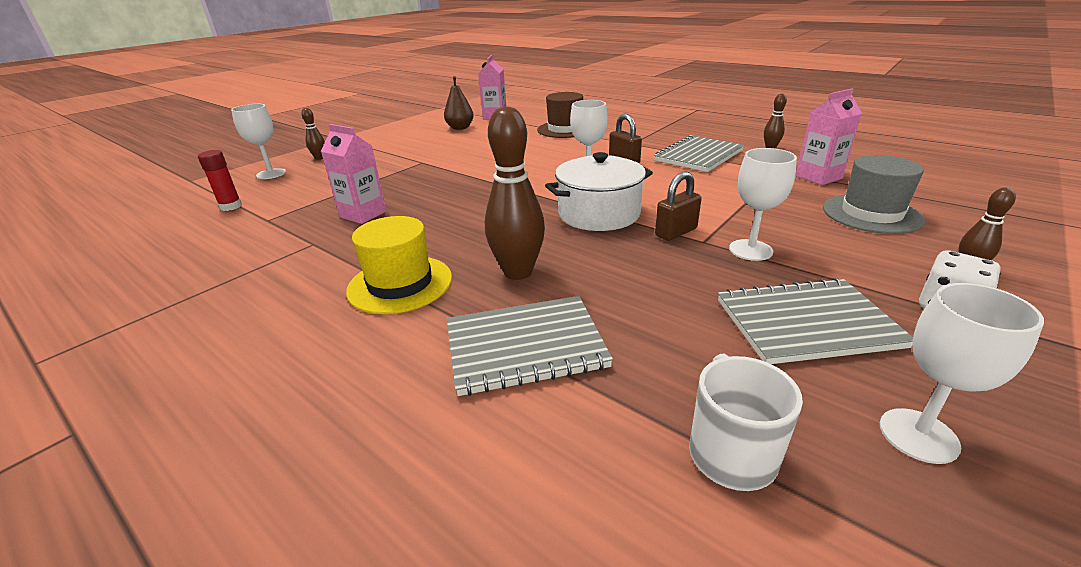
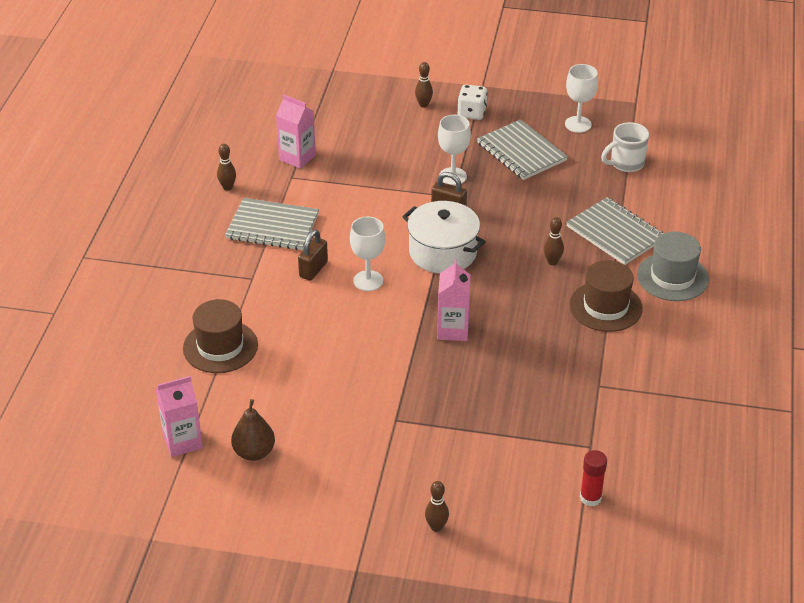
camera: 120 degrees left, 10 degrees up
white goblet [231,104,286,179] -> none
pink carton [321,124,386,224] -> pink carton moved to [437,259,471,341]
yellow hat [346,216,452,314] -> brown hat [569,260,643,332]
brown bowling pin [485,106,545,280] -> brown bowling pin [544,217,564,265], size x0.51
grey hat [823,155,925,234] -> grey hat moved to [637,232,709,301]

